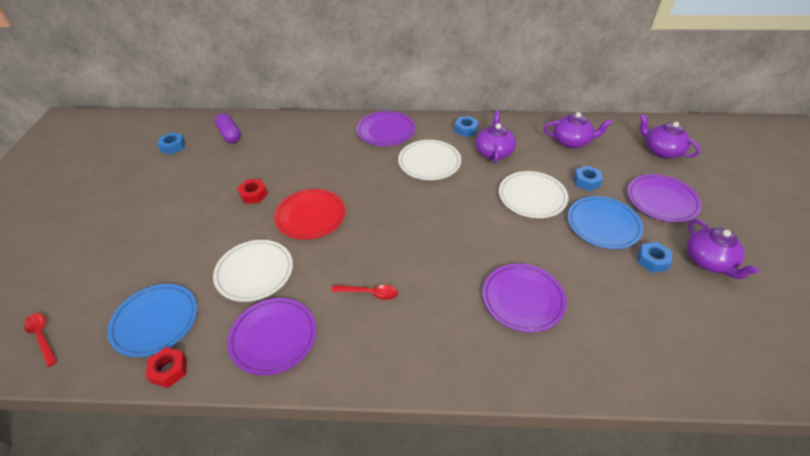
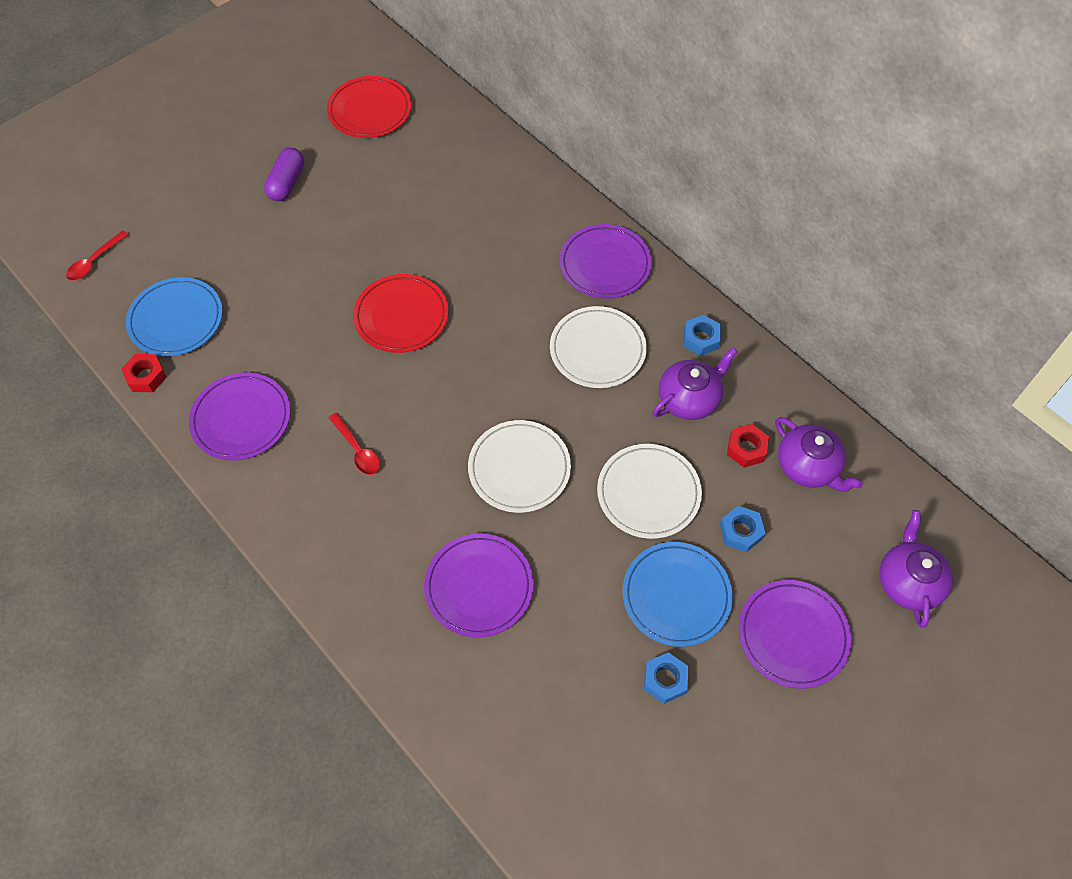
camera: 45 degrees right, 15 degrees up
red spoon [24,313,57,367] -> red spoon turned 150 degrees counterclockwise [66,230,129,281]
blue nut [158,132,185,155] -> red plate [327,76,411,138]
white plate [213,240,293,302] -> white plate moved to [468,420,571,513]
purple capsule [215,113,241,143] -> purple capsule moved to [264,148,304,201]
red nut [237,179,268,204] -> red nut moved to [727,424,769,468]
purple teapot [687,219,760,279] -> none

